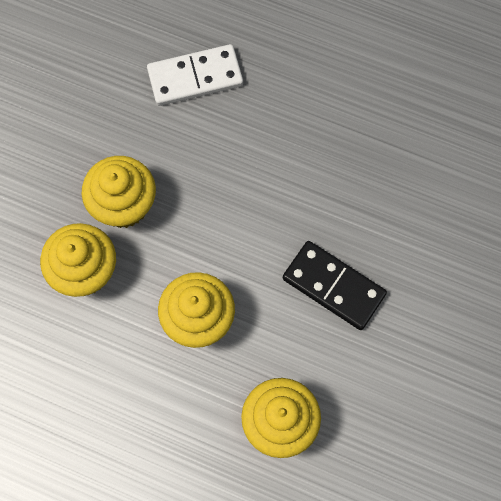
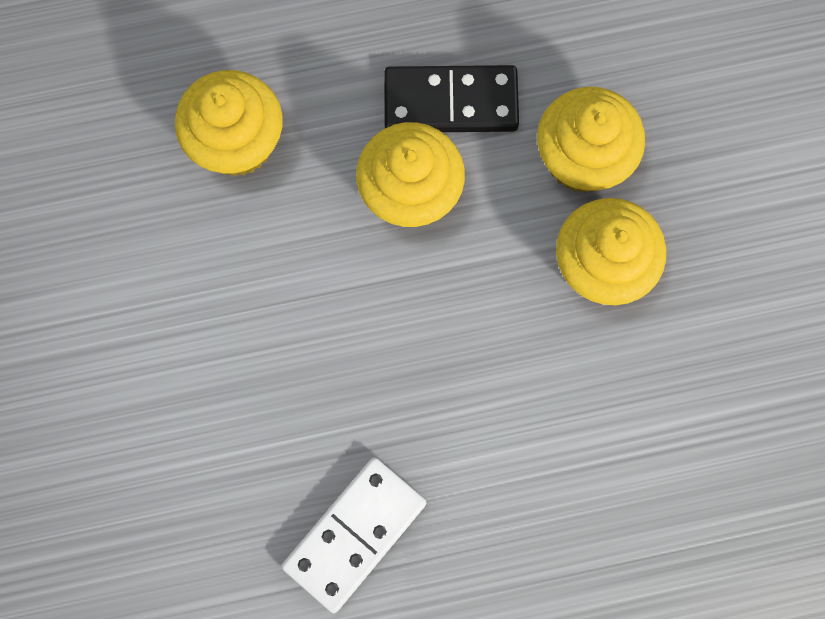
camera: 145 degrees right, 5 degrees up
white domino [147,44,243,106] -> white domino moved to [282,457,426,613]
black domino [283,241,387,330] -> black domino moved to [384,65,519,132]

